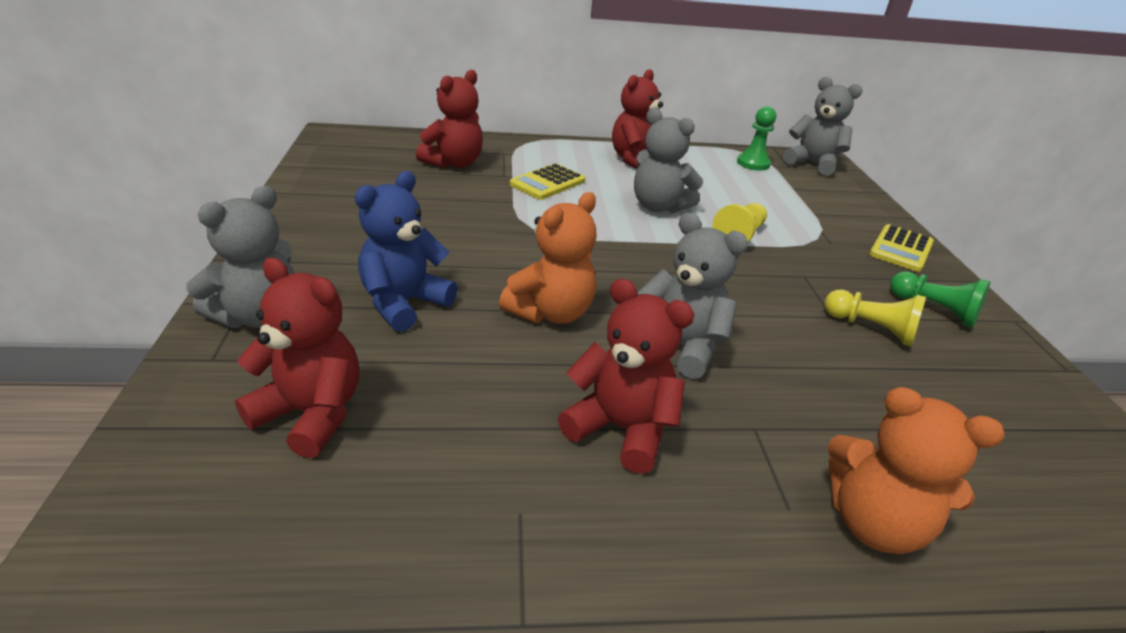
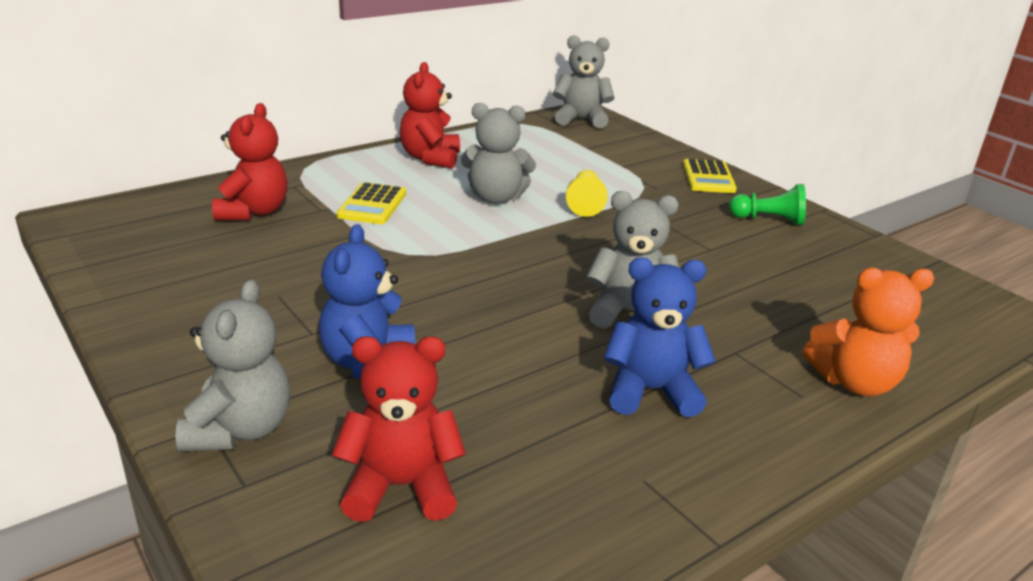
camera: 30 degrees left, 5 degrees down
orange teddy bear [499,192,597,324] -> none
red teddy bear [558,278,695,474] -> blue teddy bear [604,257,716,417]
green pawn [737,106,776,171] -> none
yellow pawn [824,290,926,347] -> none

